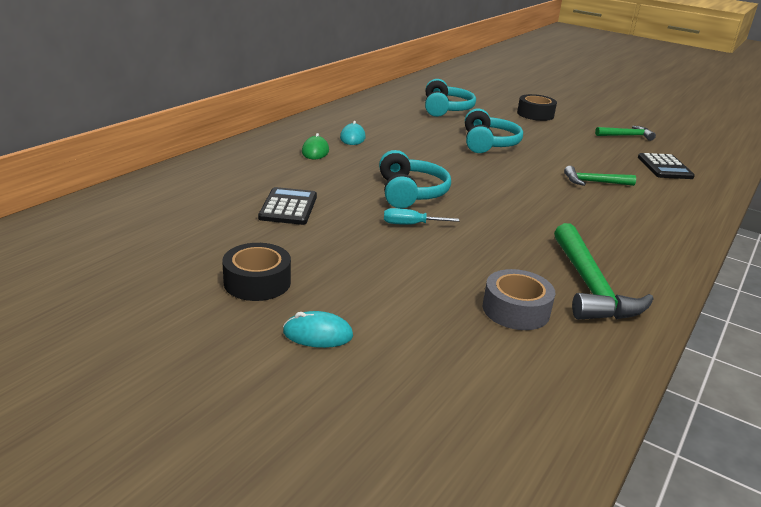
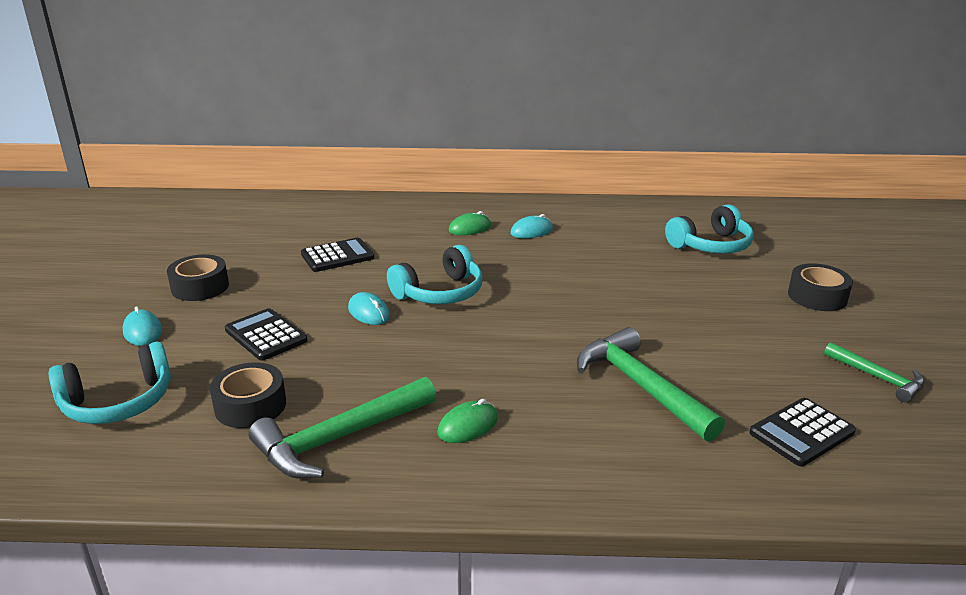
camera: 60 degrees right, 0 degrees up
turquoise screwdriver [384,208,459,225] -> turquoise mouse [348,292,390,325]
turquoise headphones [465,109,523,153] -> turquoise headphones moved to [48,342,171,424]
grey tape [482,269,555,330] -> black tape [210,362,286,428]
green hammer [564,166,636,186] -> green hammer [577,327,725,442], size x1.72
none -> black calculator [225,308,308,361]
none -> green mouse [437,399,498,443]

